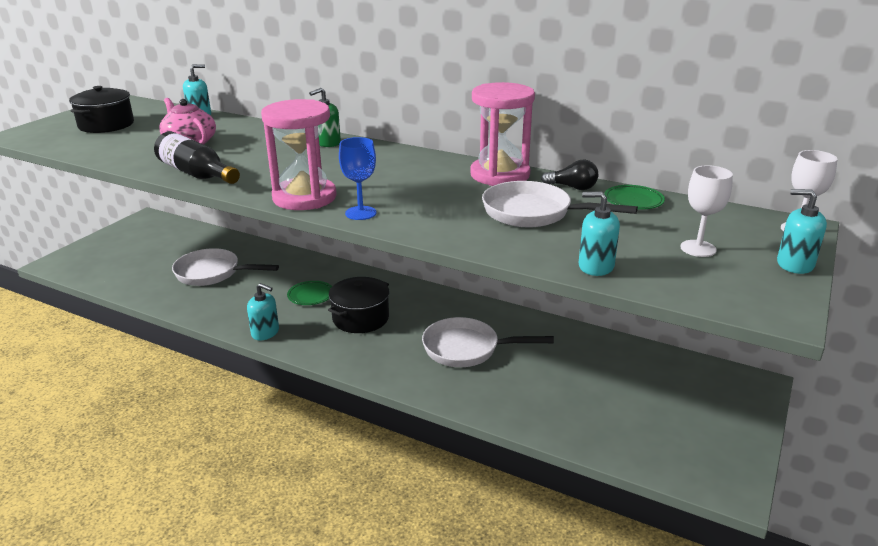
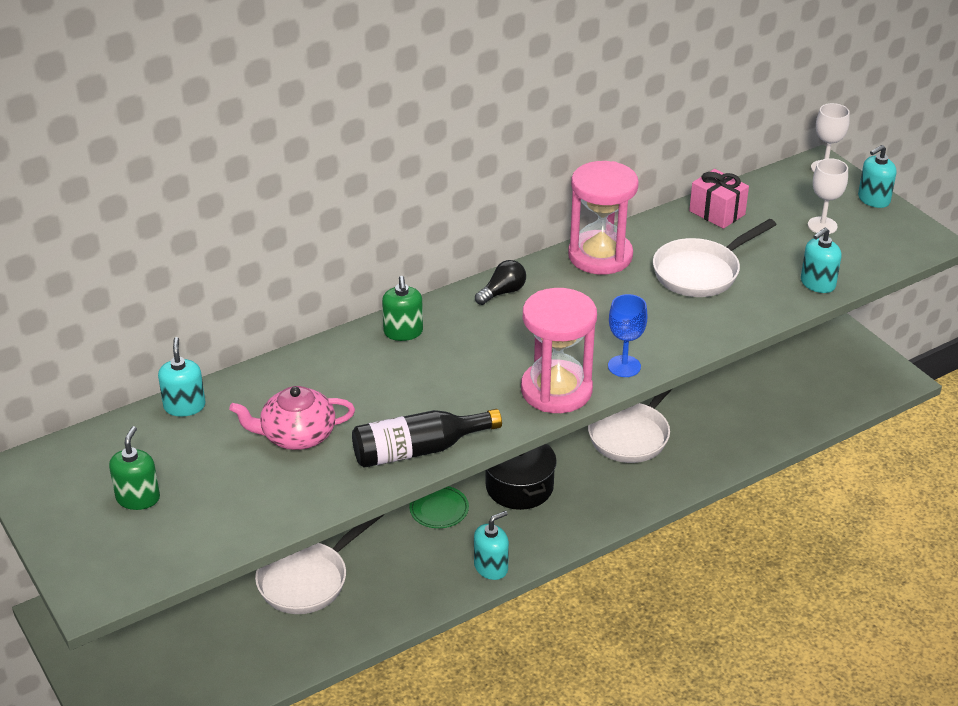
camera: 60 degrees left, 10 degrees up
black pot [69,86,134,133] -> green soap dispenser [109,426,160,510]
black light bulb [541,160,598,190] -> black light bulb moved to [475,260,526,305]
green plate [604,185,665,209] -> pink gift [689,169,749,229]

